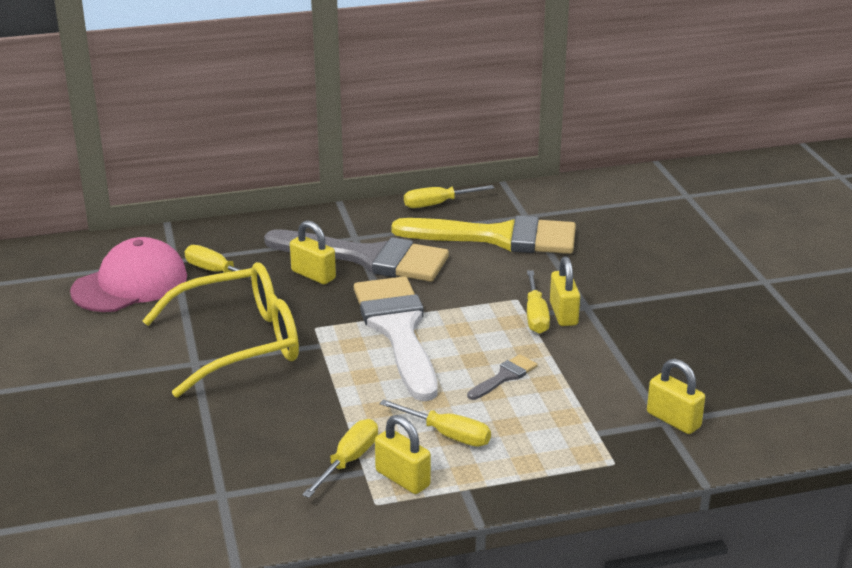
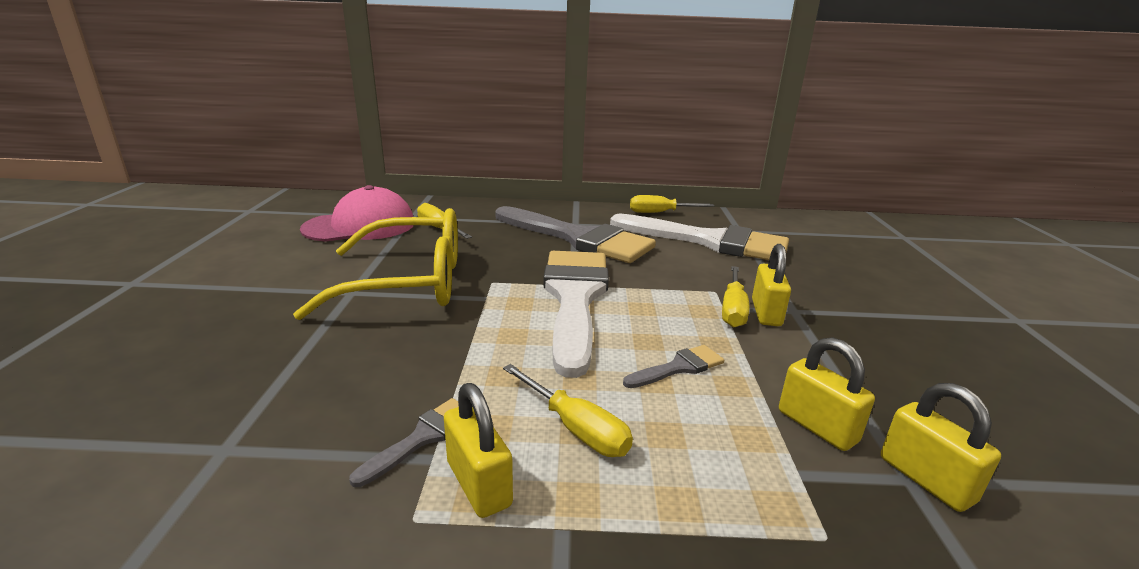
camera: 15 degrees right, 5 degrees down
yellow padlock [290,220,336,284] -> yellow padlock moved to [779,337,875,451]
yellow screwdriver [302,419,378,498] -> grey brush [349,398,459,487]
yellow brush [391,215,576,254] -> white brush [610,214,789,260]

